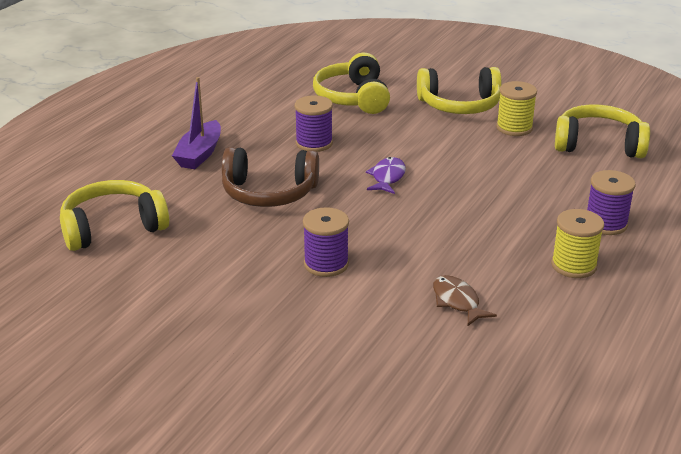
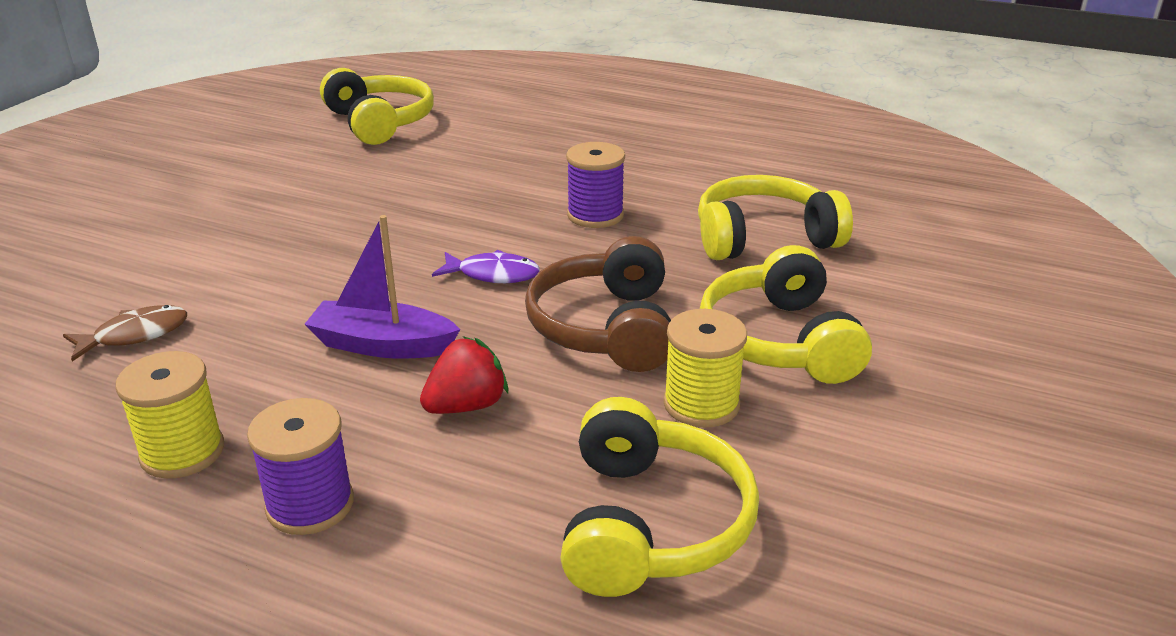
camera: 85 degrees right, 0 degrees up
purple boat [172,77,221,169] -> purple boat moved to [304,215,460,359]
brown headphones [222,147,319,207] -> brown headphones moved to [525,236,671,372]
purple spool [303,207,349,277] -> none
none -> red strawberry [420,336,508,414]

